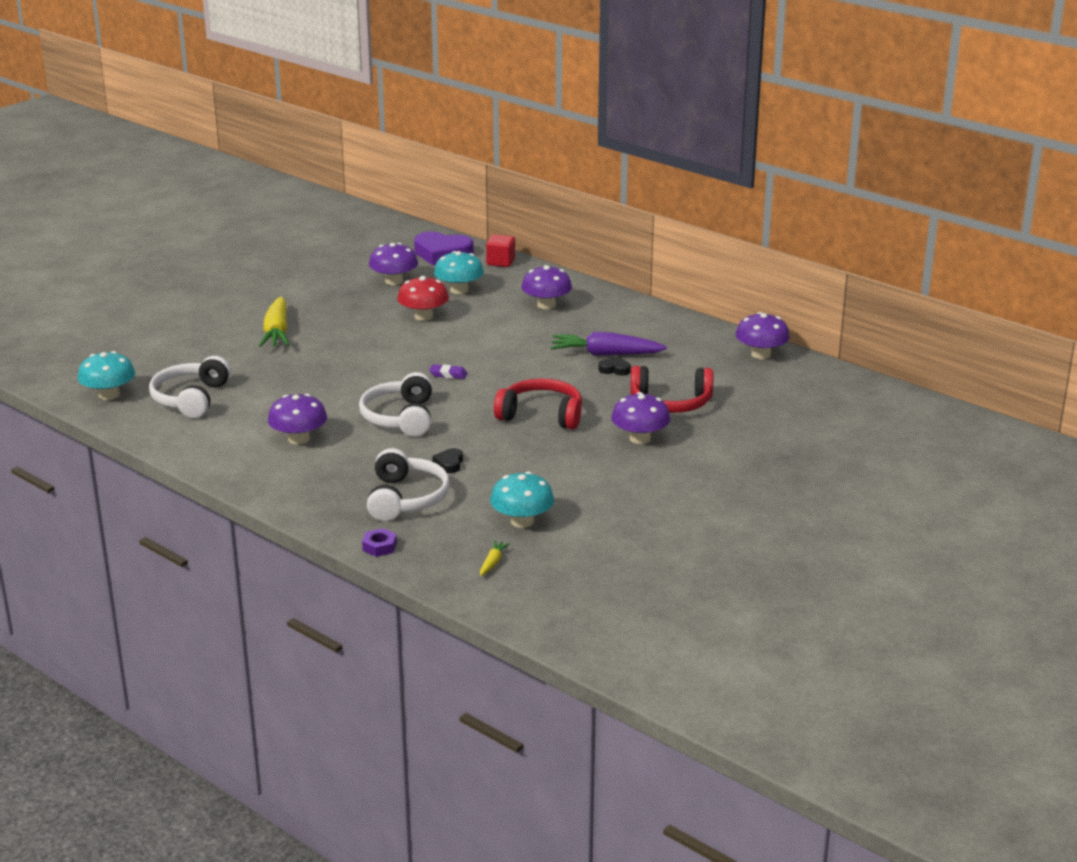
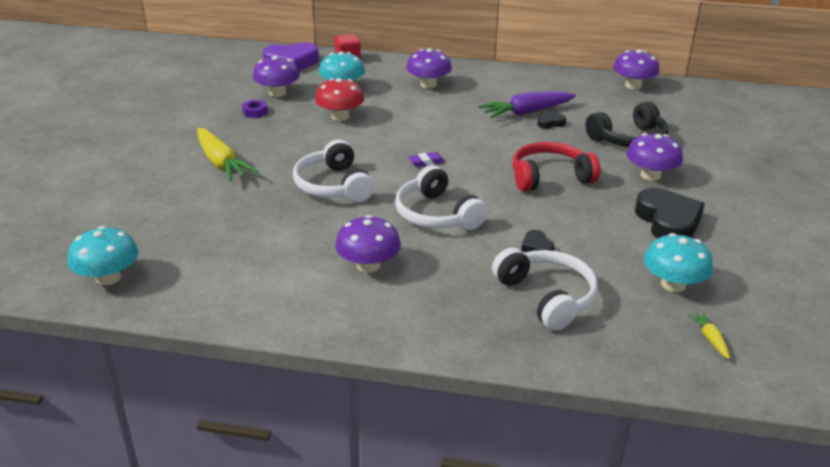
camera: 30 degrees left, 5 degrees up
white headphones [149,356,231,418] -> white headphones moved to [293,140,375,203]
purple nut [362,528,397,557] -> purple nut moved to [242,100,268,118]
red headphones [630,366,713,413] -> black headphones [585,102,668,147]
none -> black heart [635,188,705,239]

